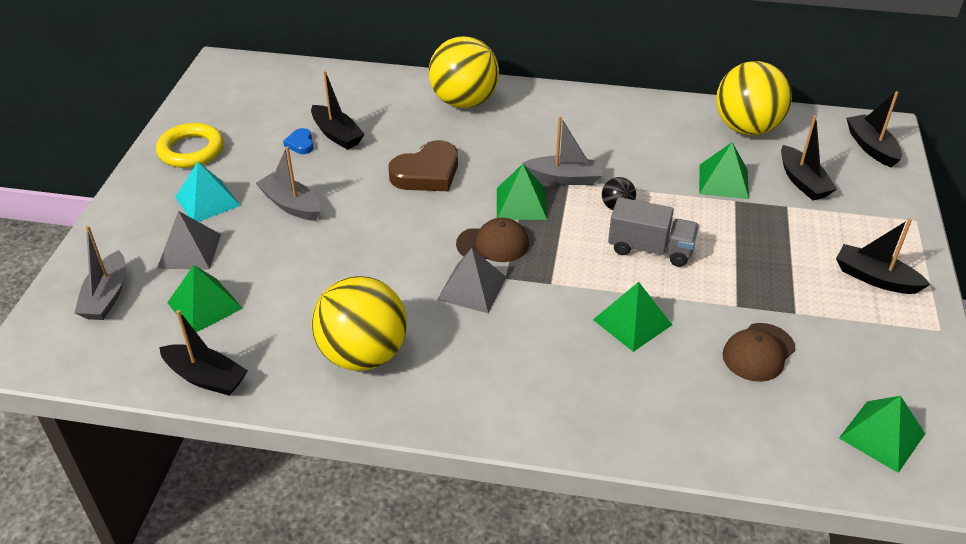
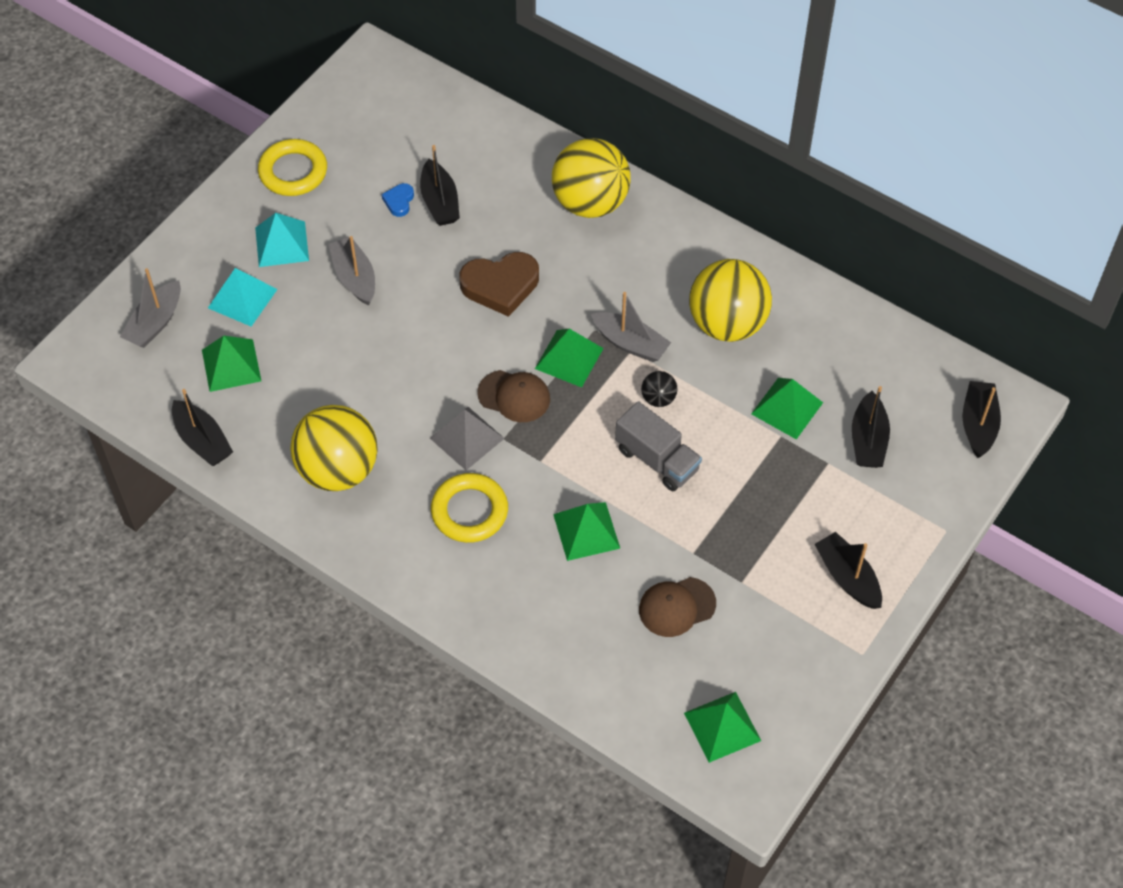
camera: 25 degrees right, 15 degrees up
grey pyramid [157,211,221,270] -> turquoise pyramid [208,268,278,326]
yellow ball [716,61,792,135] -> yellow ball moved to [689,259,772,342]
none -> yellow ring [431,473,508,543]

